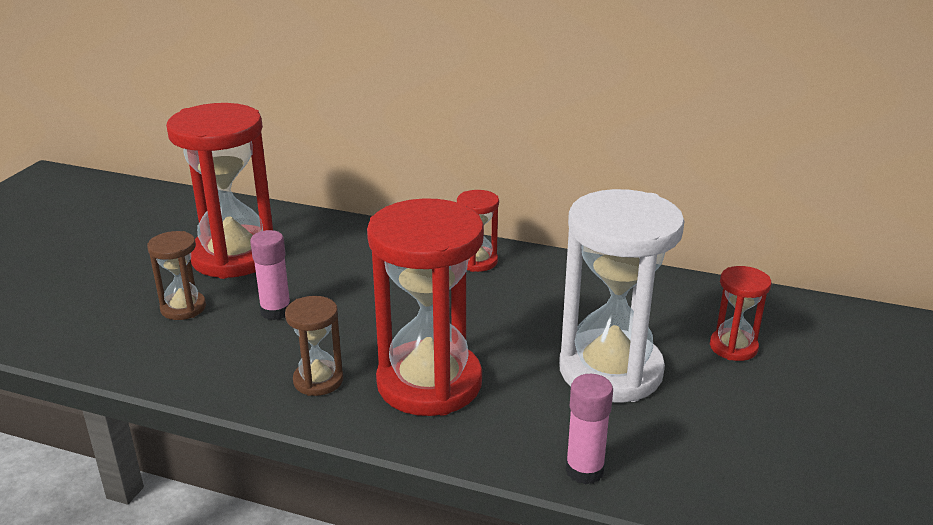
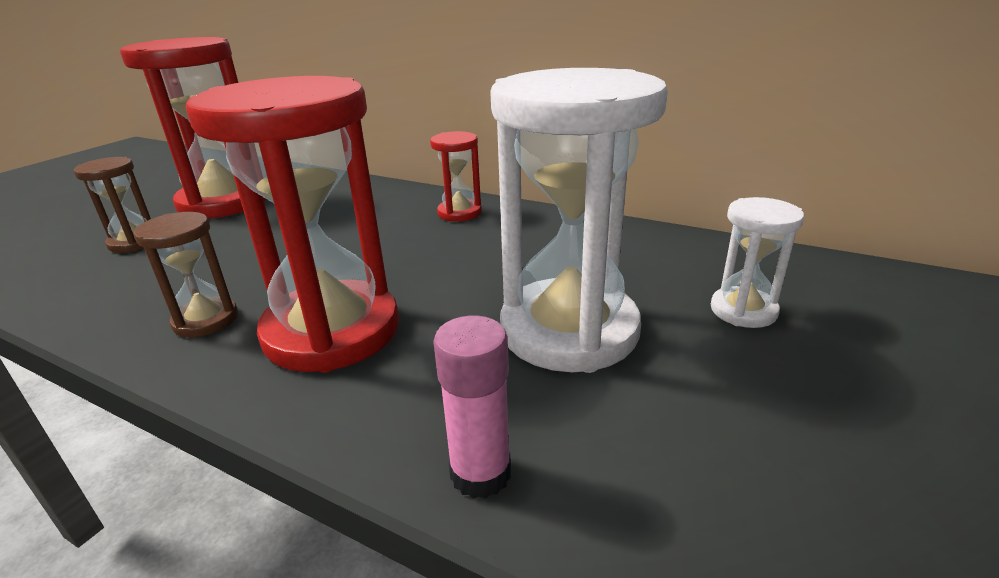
camera: 10 degrees right, 0 degrees up
pink glue stick [250,230,290,320] -> none
red hourglass [710,266,771,361] -> white hourglass [711,197,804,328]

